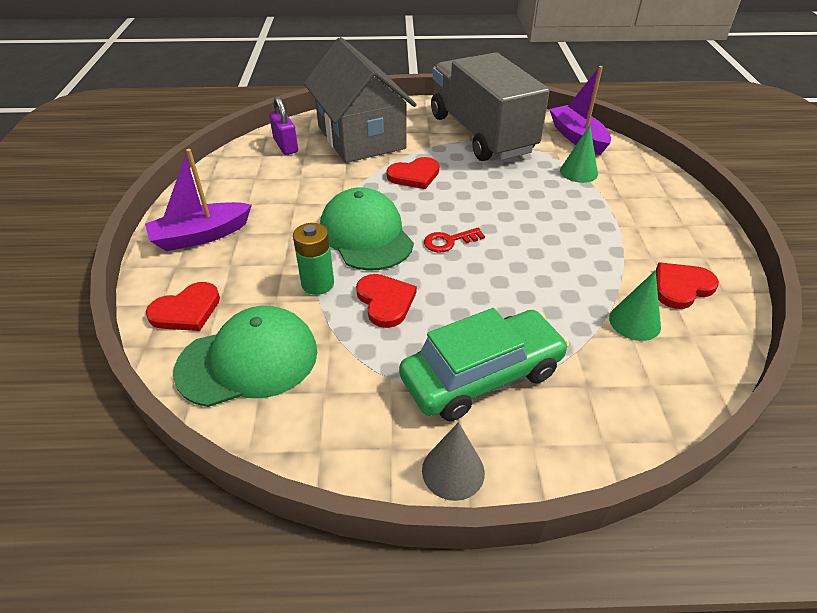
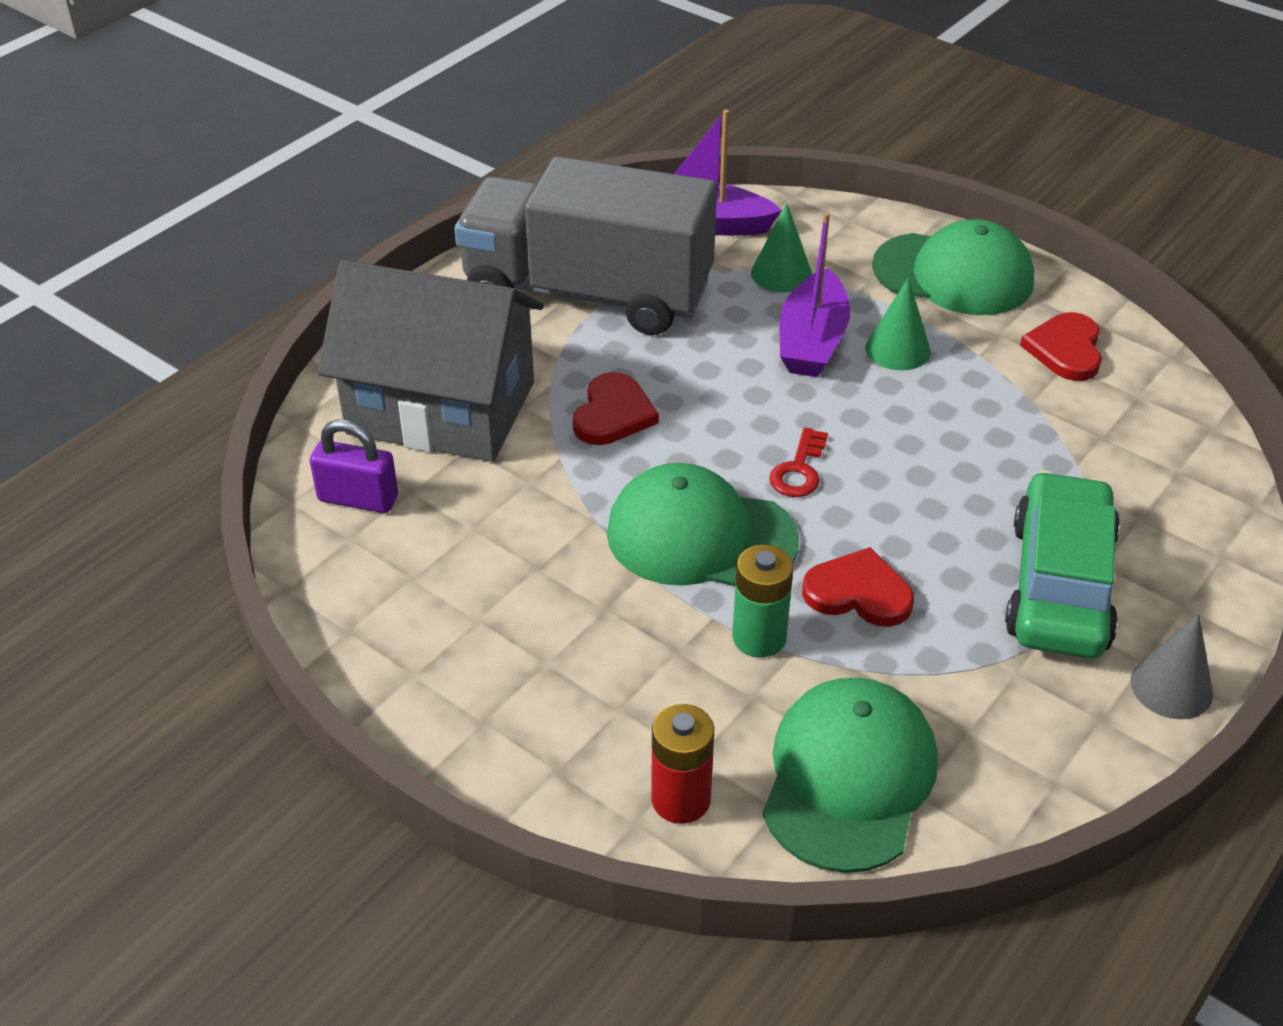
camera: 50 degrees left, 0 degrees up
purple boat [145,149,252,251] -> purple boat moved to [780,212,850,377]
red heart [146,282,220,331] -> red battery [651,704,714,824]
green cone [609,271,661,341] -> green cone moved to [865,277,931,370]
none -> green cap [872,219,1034,315]

